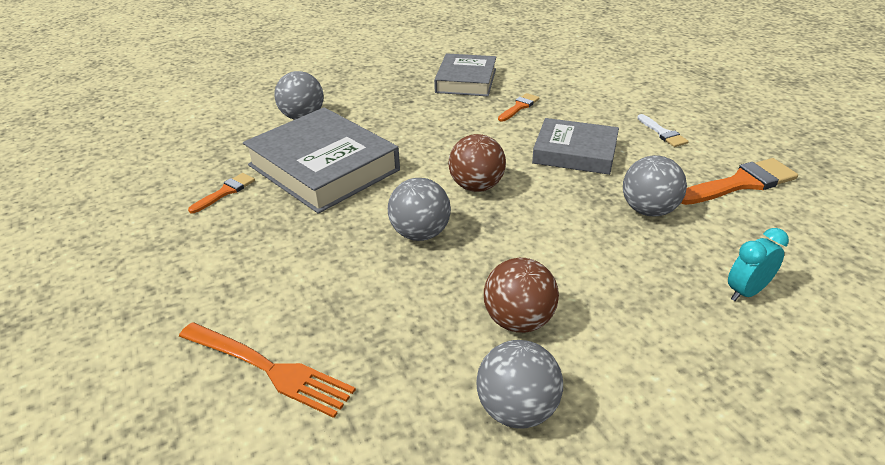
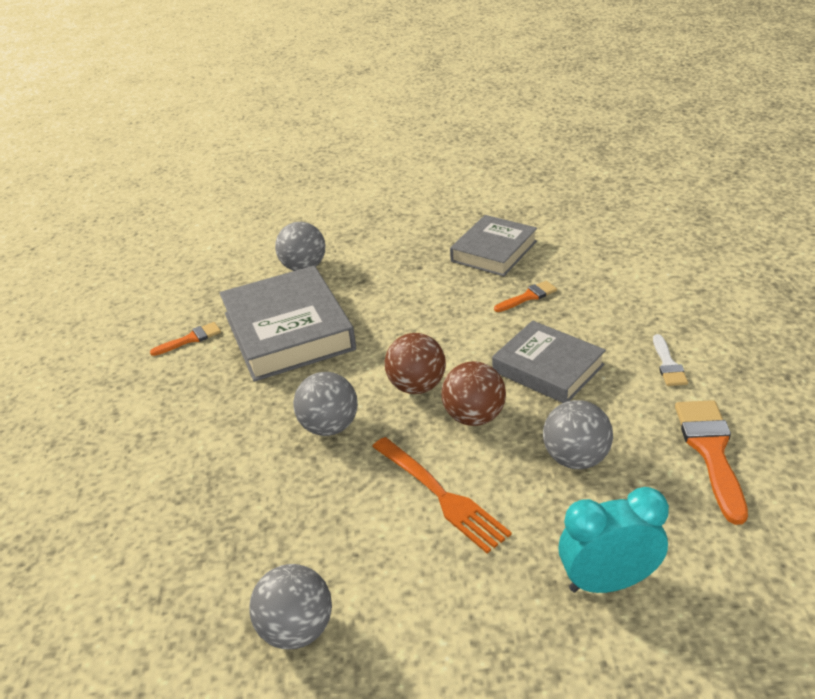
camera: 25 degrees right, 0 degrees up
orange fork [179,322,356,418] -> orange fork moved to [372,437,512,553]
brown ball [484,258,559,333] -> brown ball moved to [441,361,506,426]
orange brush [681,158,798,205] -> orange brush turned 90 degrees counterclockwise [675,400,748,525]
turquoise clock [728,228,789,301] -> turquoise clock [558,487,669,593], size x1.53

